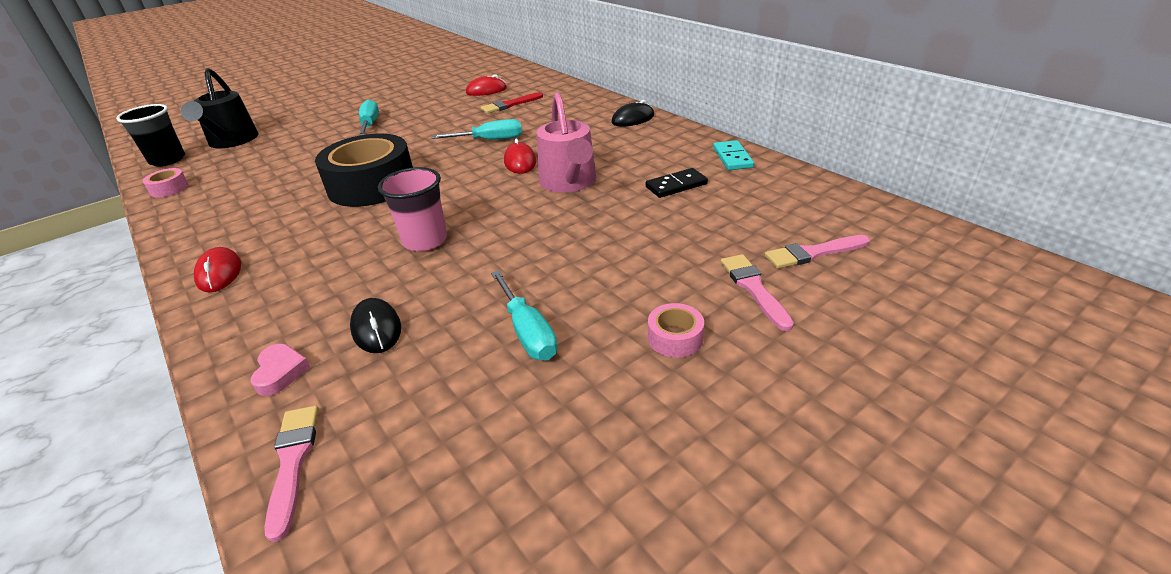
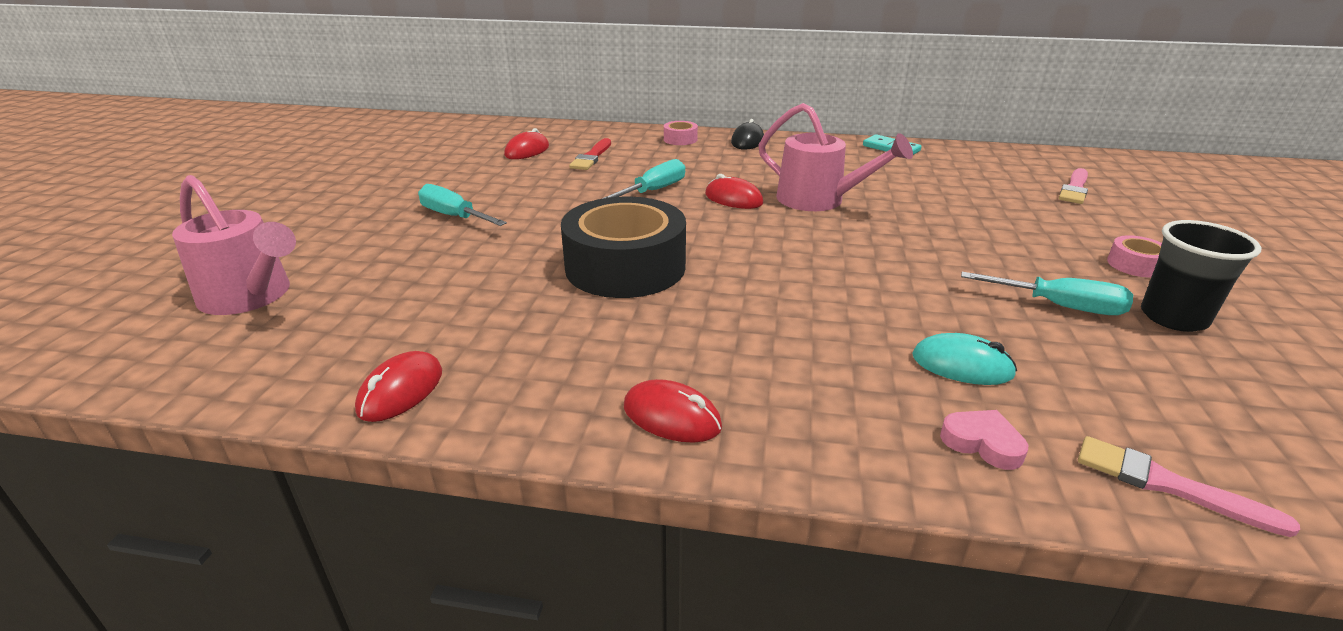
camera: 45 degrees left, 5 degrees down
black cup [116,104,185,167] -> black cup moved to [1141,220,1261,332]
pink tape [143,168,189,197] -> pink tape moved to [664,121,698,145]
black watering can [181,68,259,148] -> pink watering can [172,175,296,315]
black mouse [350,298,401,353] -> turquoise mouse [912,333,1017,385]
pink cup [378,167,447,251] -> none
black domino [646,168,708,198] -> none
pink brush [721,254,794,331] -> none
none -> red mouse [355,351,442,422]

